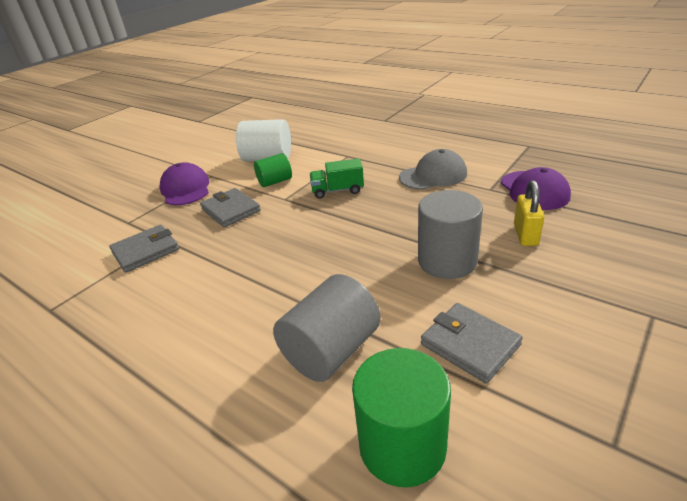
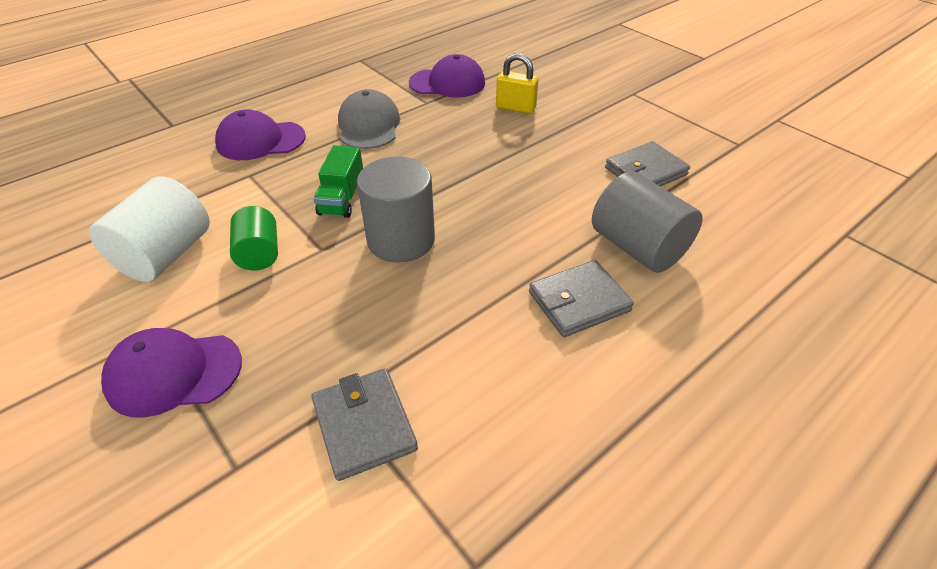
camera: 80 degrees left, 10 degrees up
grey wallet [200,188,261,227] -> grey wallet moved to [529,260,634,337]
green cylinder [352,348,451,487] -> none
grey cylinder [418,190,483,279] -> grey cylinder moved to [357,157,435,263]
none -> purple cap [215,109,306,160]

